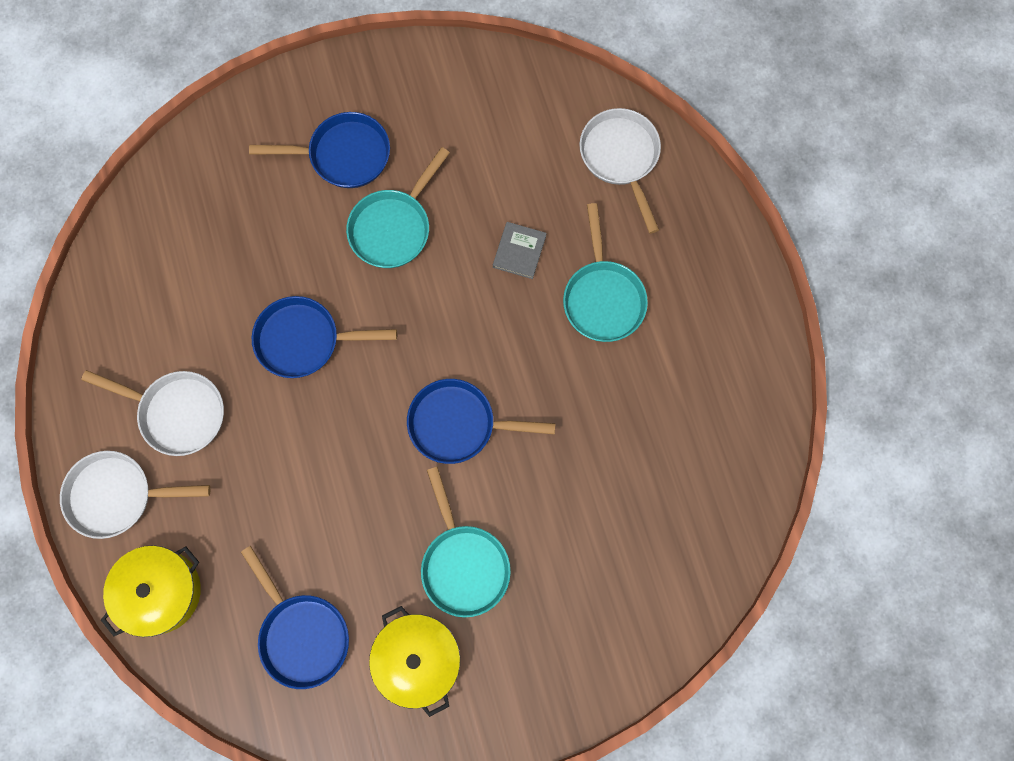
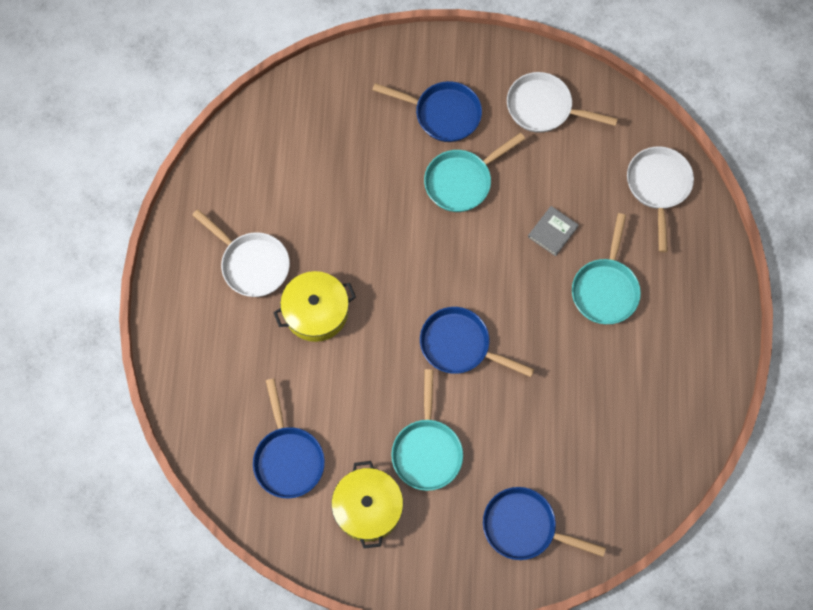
camera: 20 degrees right, 5 degrees down
white pan [60,451,210,539] -> white pan moved to [507,72,618,133]
yellow pot [101,545,201,637] -> yellow pot moved to [273,271,356,342]
blue pan [252,296,397,378] -> blue pan moved to [483,487,606,560]

